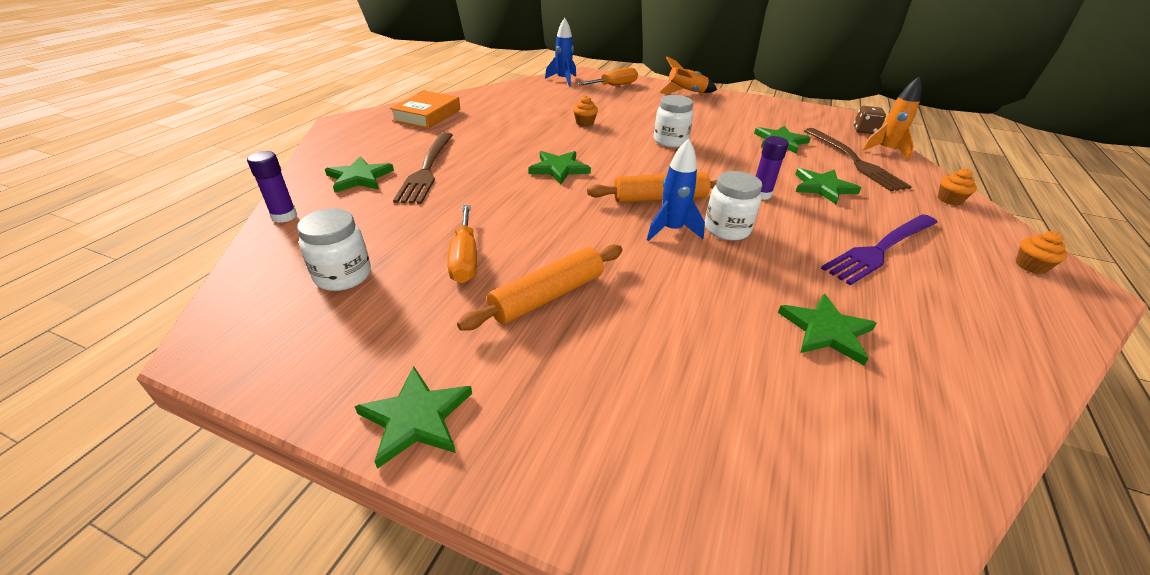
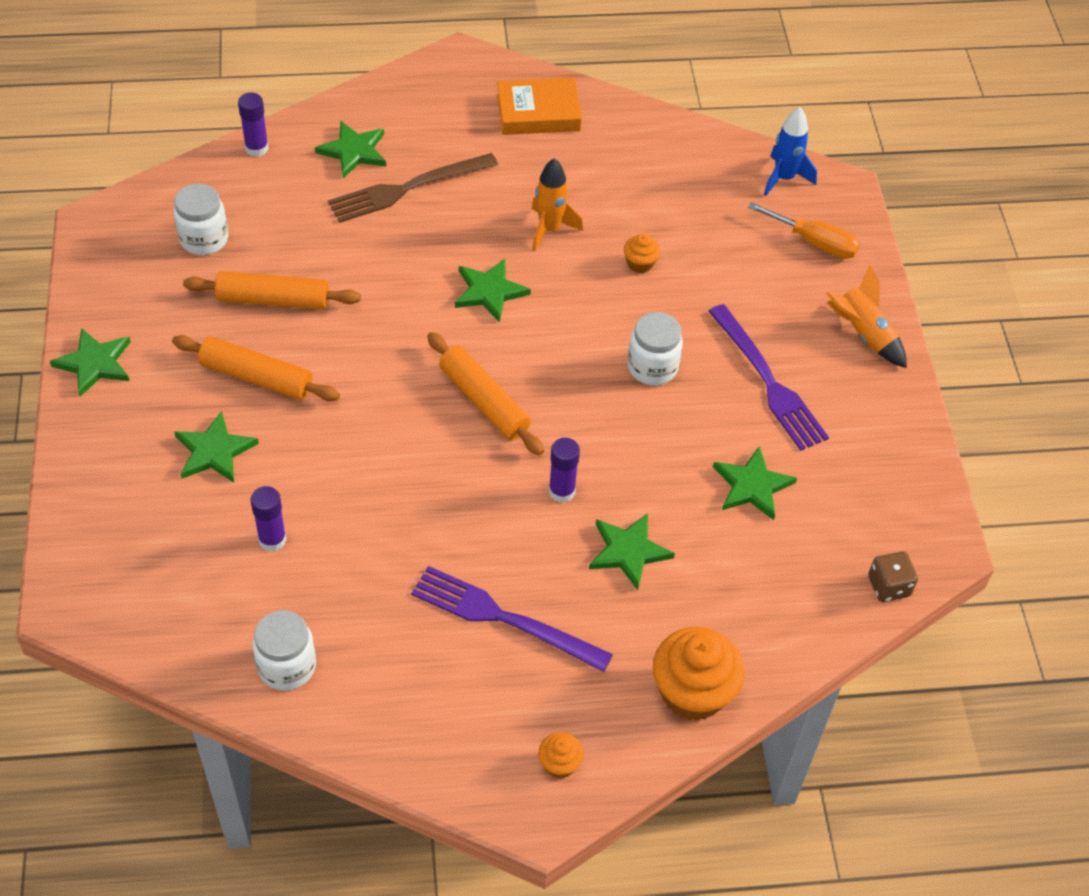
camera: 60 degrees right, 15 degrees up
orange screwdriver [447,205,477,283] -> orange rolling pin [183,271,361,310]
blue rocket [647,138,705,241] -> none
white jar [705,171,762,241] -> white jar moved to [252,610,316,690]
green star [778,294,877,365] -> green star moved to [174,411,259,483]
brown fork [804,128,912,191] -> none
orange rocket [862,76,922,160] -> orange rocket moved to [532,158,583,251]
orange cupcake [938,169,977,205] -> orange cupcake [653,627,745,721], size x2.07
none -> purple glue stick [250,486,286,552]
none -> purple fork [709,304,829,451]

